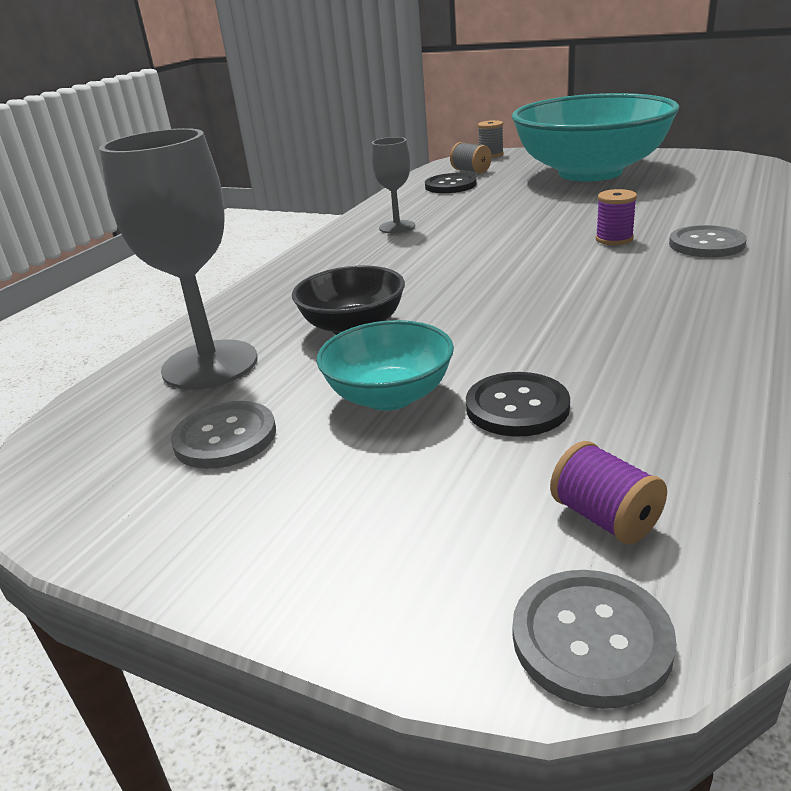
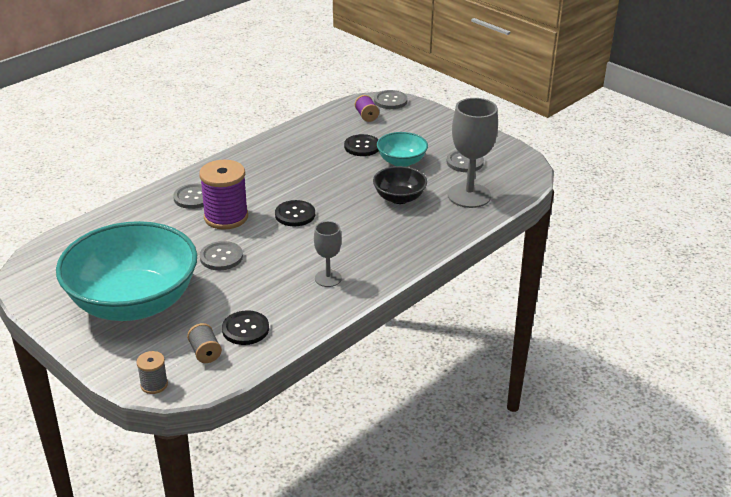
camera: 165 degrees left, 5 degrees up
purple spool [595,189,637,245] -> purple spool [199,160,248,230], size x2.02
none -> grey button [200,241,243,270]
none -> black button [275,200,315,226]

